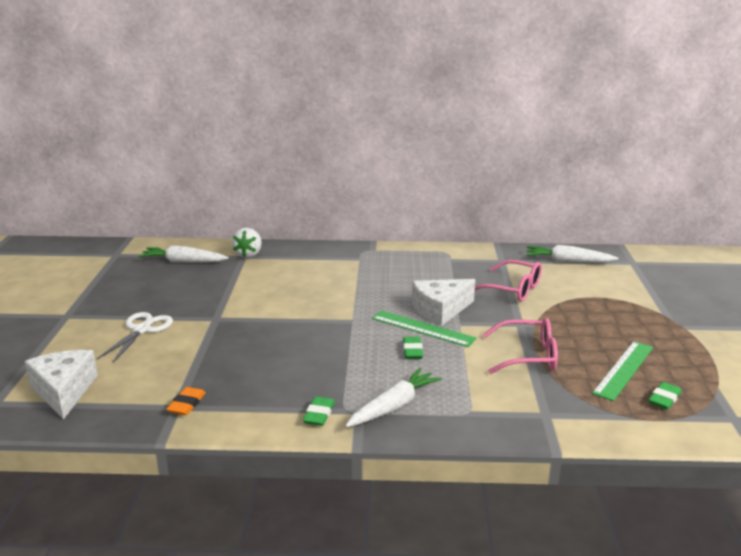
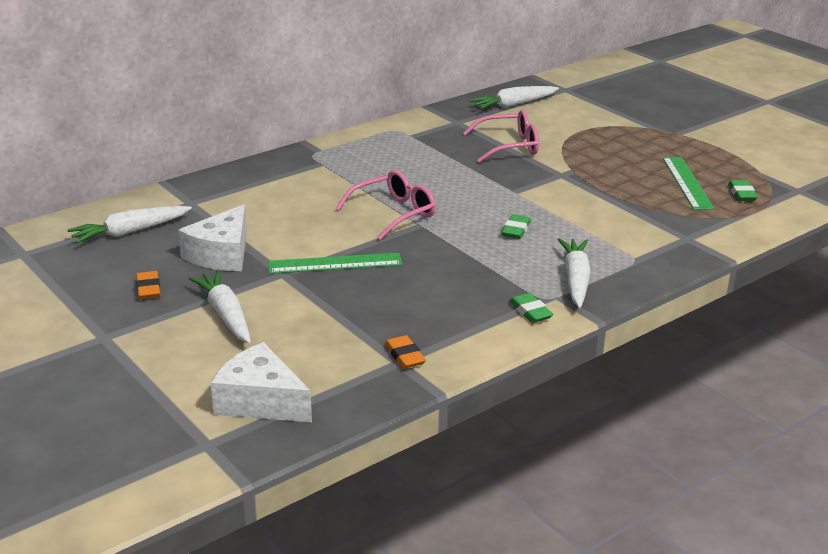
camera: 40 degrees left, 5 degrees up
white scissors [97,312,173,363] -> white carrot [189,270,251,343]
white strawberry [232,228,262,258] -> none
green ruler [372,310,477,347] -> green ruler moved to [268,253,403,274]
green eraser [403,337,423,359] -> green eraser turned 60 degrees clockwise [502,214,531,239]
white cheese [412,279,475,326] -> white cheese moved to [178,204,247,271]
pink glasses [483,318,558,374] -> pink glasses moved to [336,170,436,240]
none -> orange eraser [136,271,160,299]

